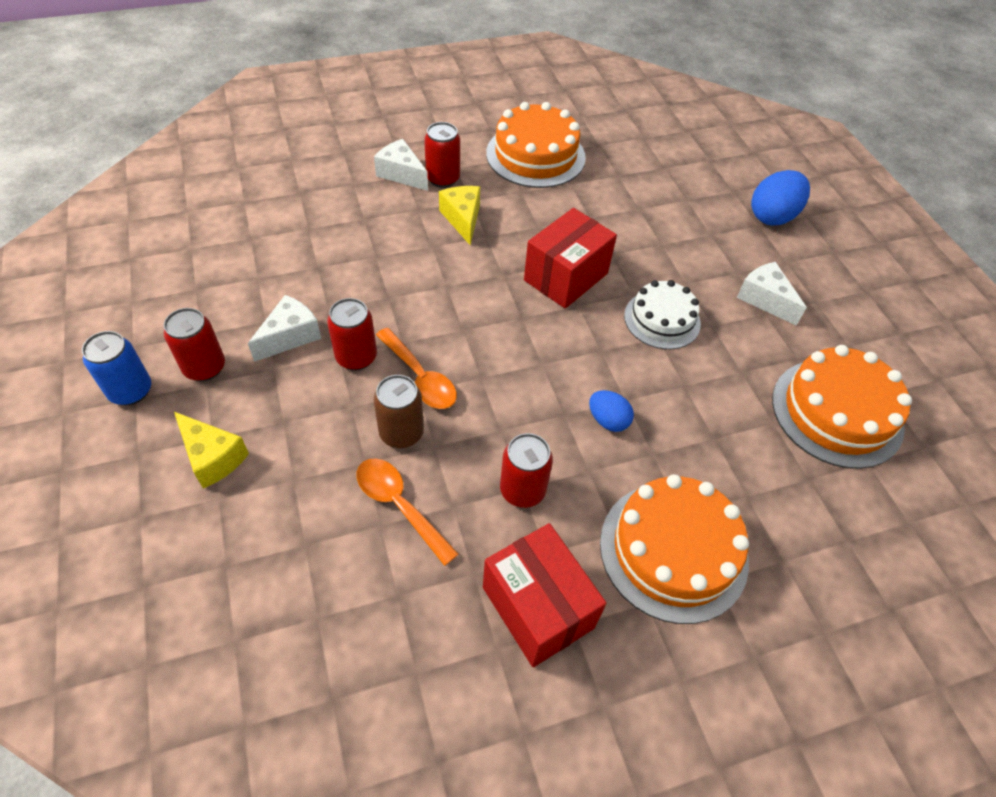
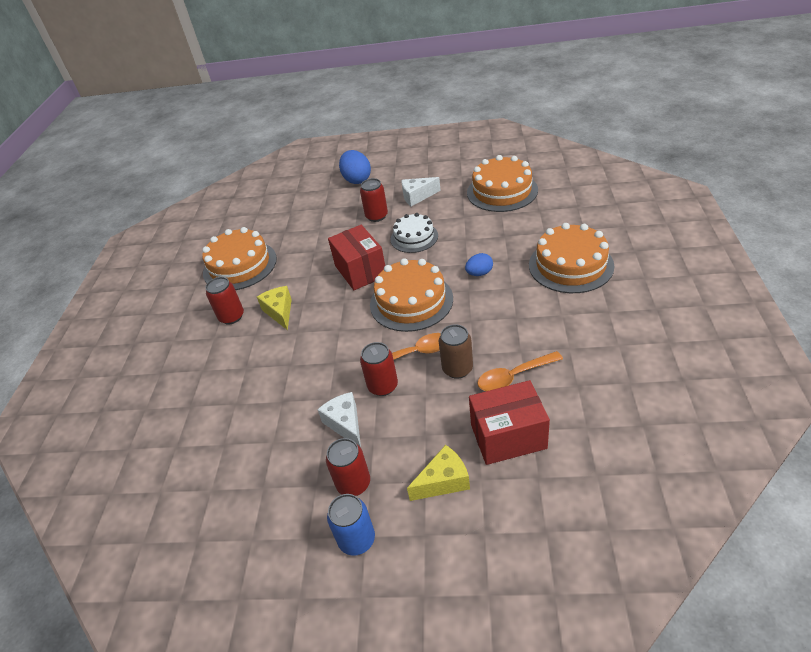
camera: 60 degrees left, 10 degrees down
white cheese [374,139,428,191] -> none
yellow cheese [439,186,480,245] -> yellow cheese turned 60 degrees clockwise [257,286,292,330]
red box [483,523,606,667] -> red box moved to [469,380,550,465]
red can [500,433,553,508] -> red can moved to [360,178,388,222]
none -> orange cake [370,258,453,332]

